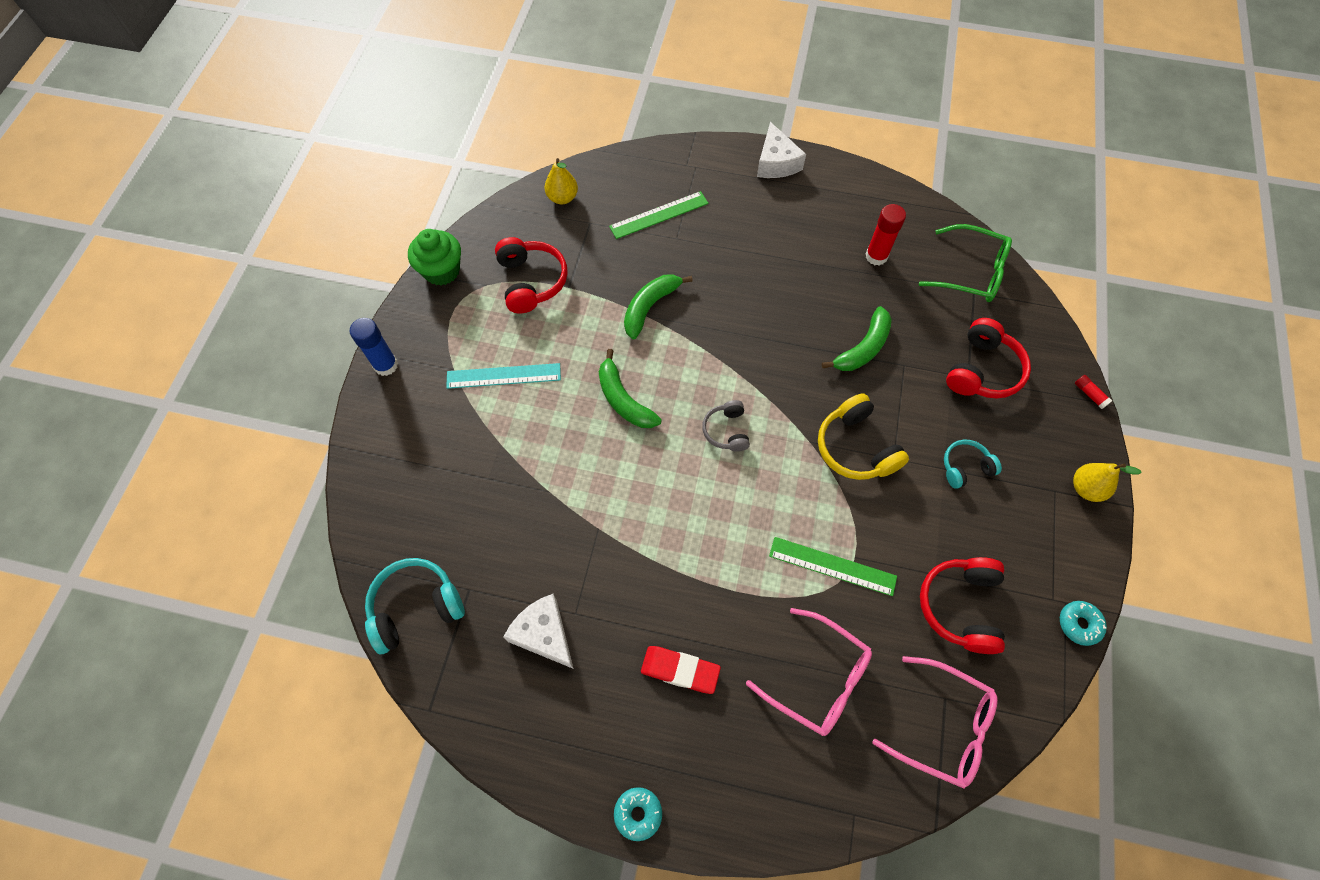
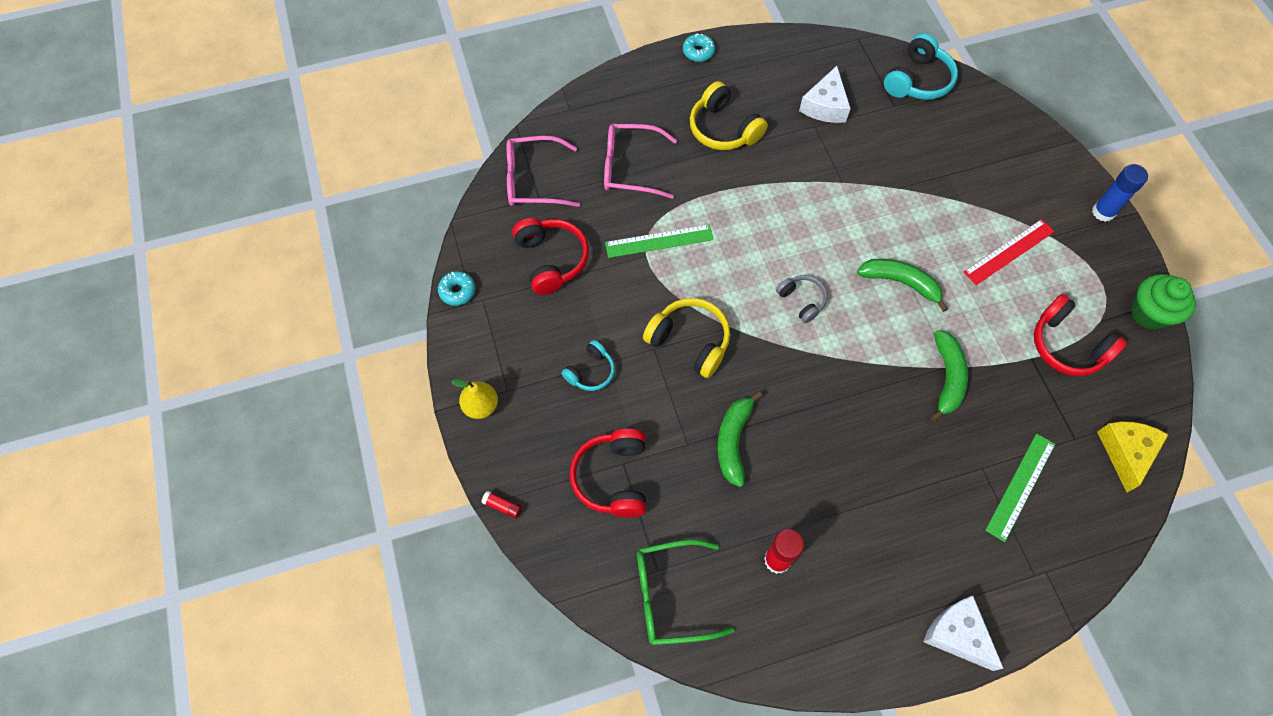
camera: 150 degrees right, 0 degrees up
turquoise ruler [446,363,561,389] -> red ruler [963,219,1055,285]
white cheese [503,594,574,669] -> white cheese turned 90 degrees clockwise [799,66,851,123]
yellow pear [545,158,578,204] -> yellow cheese [1097,422,1169,492]
red eraser [641,646,721,694] -> yellow headphones [690,81,768,150]

